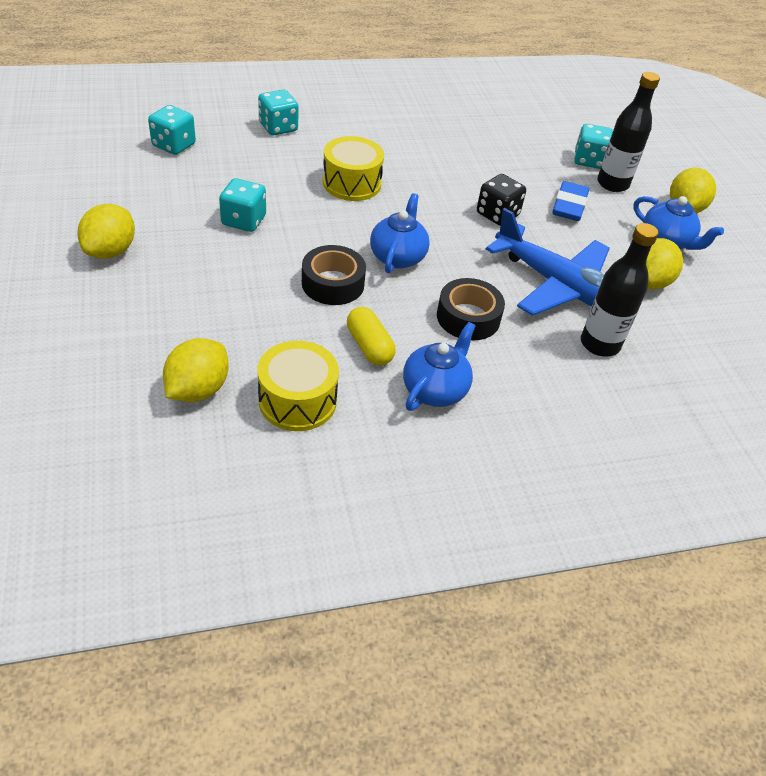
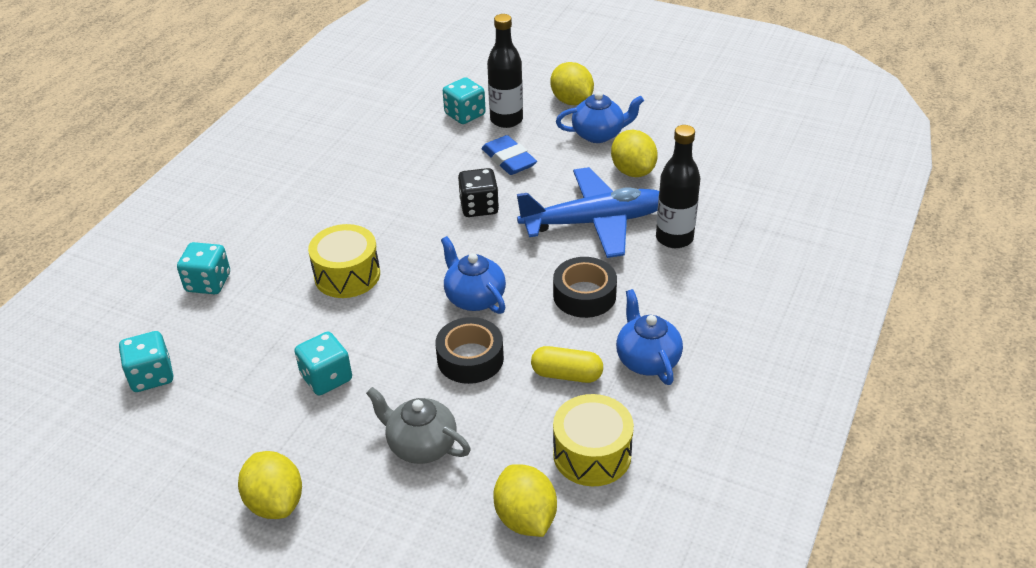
camera: 45 degrees left, 5 degrees down
none -> grey teapot [366,387,471,464]

